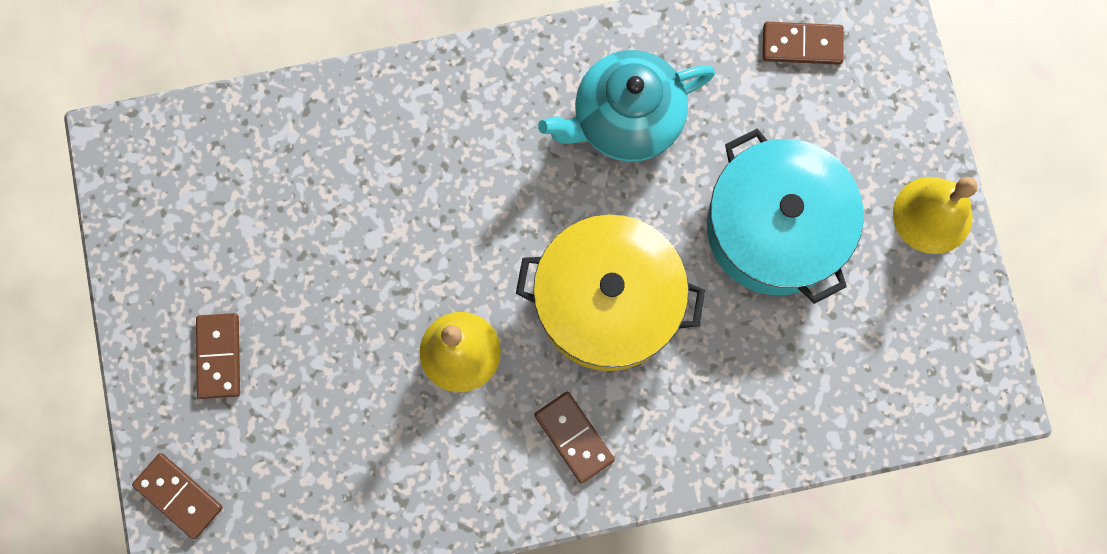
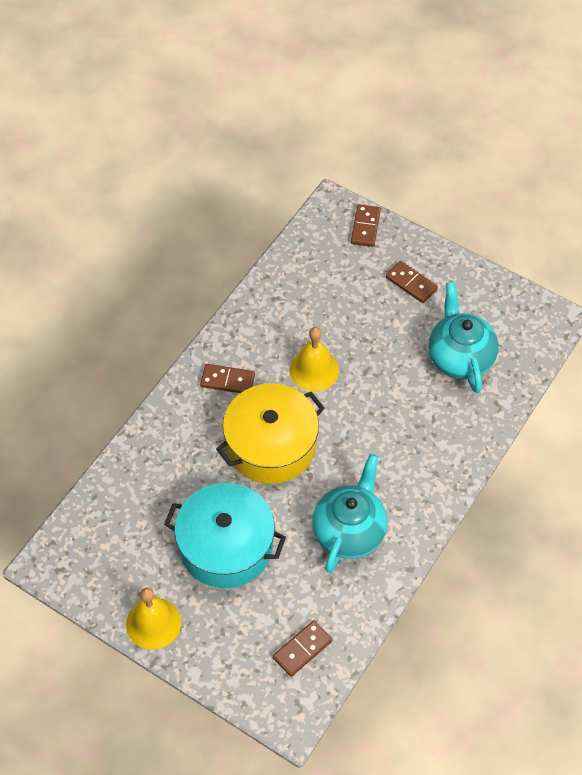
camera: 135 degrees right, 20 degrees down
brown domino [132,453,223,539] -> brown domino turned 75 degrees counterclockwise [351,204,381,247]
none -> turquoise teapot [428,282,499,393]

